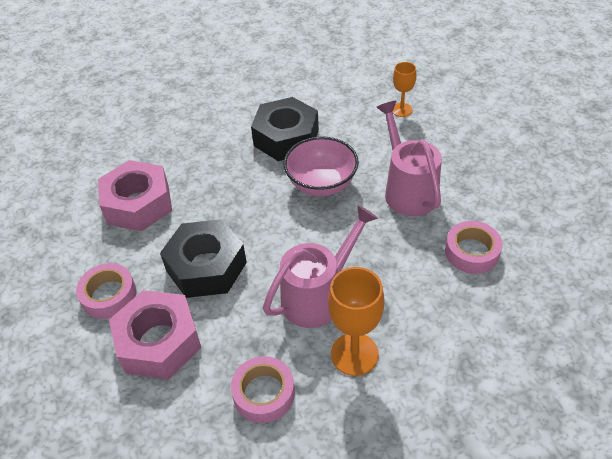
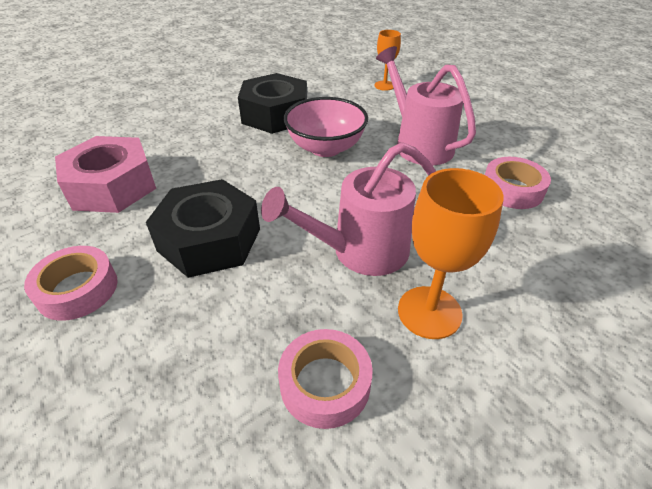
camera: 15 degrees left, 5 degrees down
pink nut [109,290,202,379] -> none
pink watering can [263,205,378,328] -> pink watering can turned 150 degrees counterclockwise [261,142,436,276]

